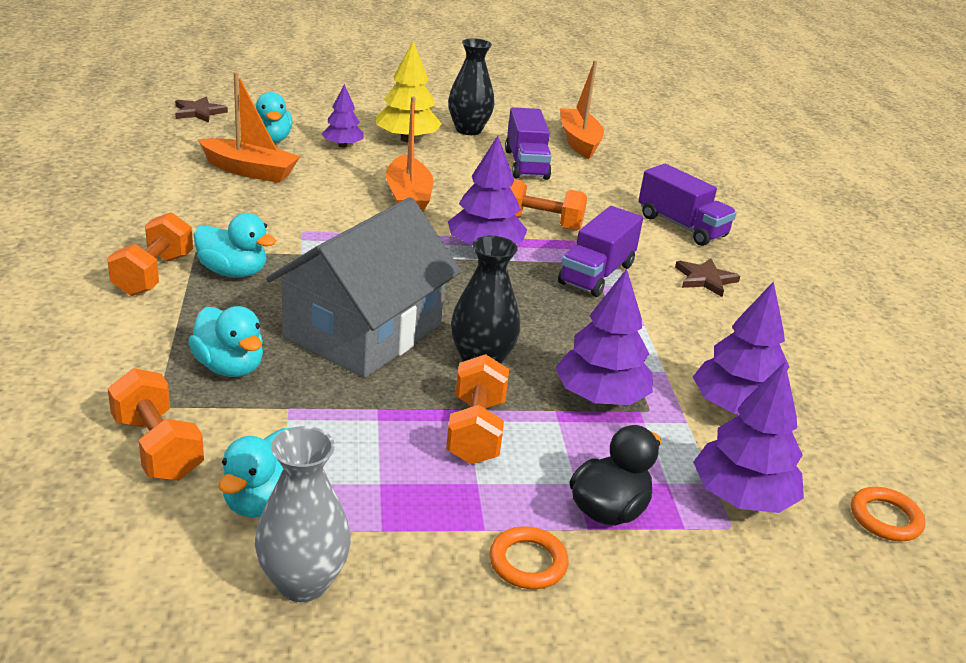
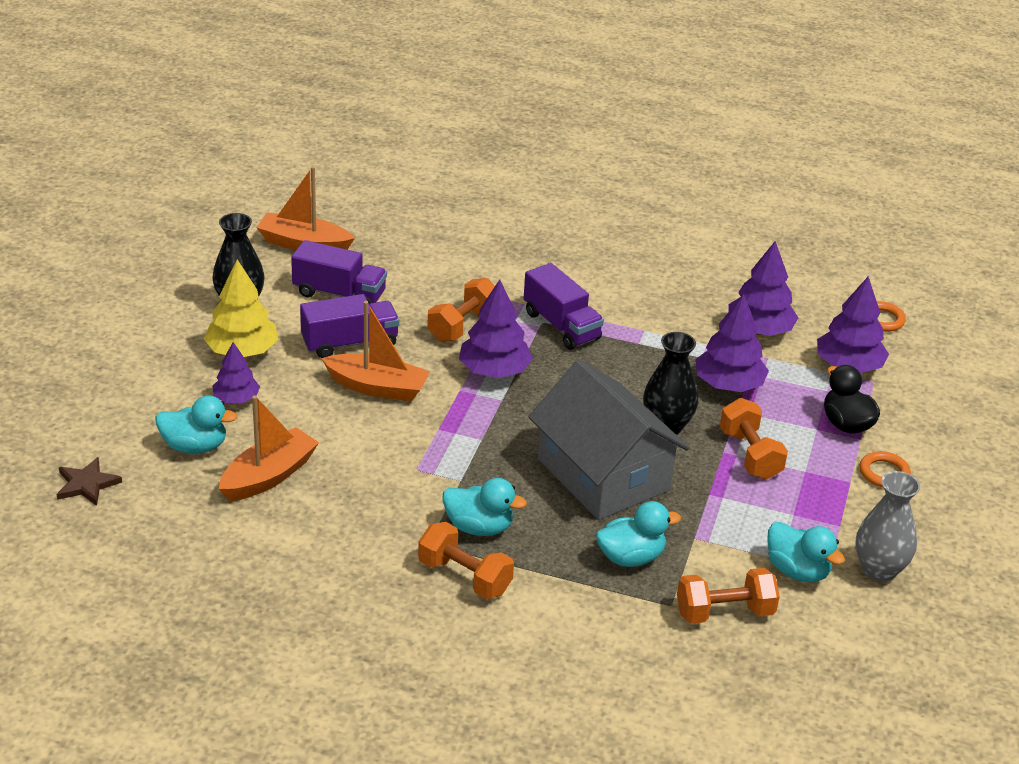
camera: 65 degrees left, 5 degrees up
turquoise duck [194,213,276,278] -> turquoise duck turned 60 degrees clockwise [442,478,527,536]
orange dumbbell [446,354,509,465] -> orange dumbbell turned 45 degrees clockwise [720,398,788,480]
purple truck [638,164,737,246] -> purple truck moved to [300,294,399,358]
brown star [675,258,740,297] -> none

